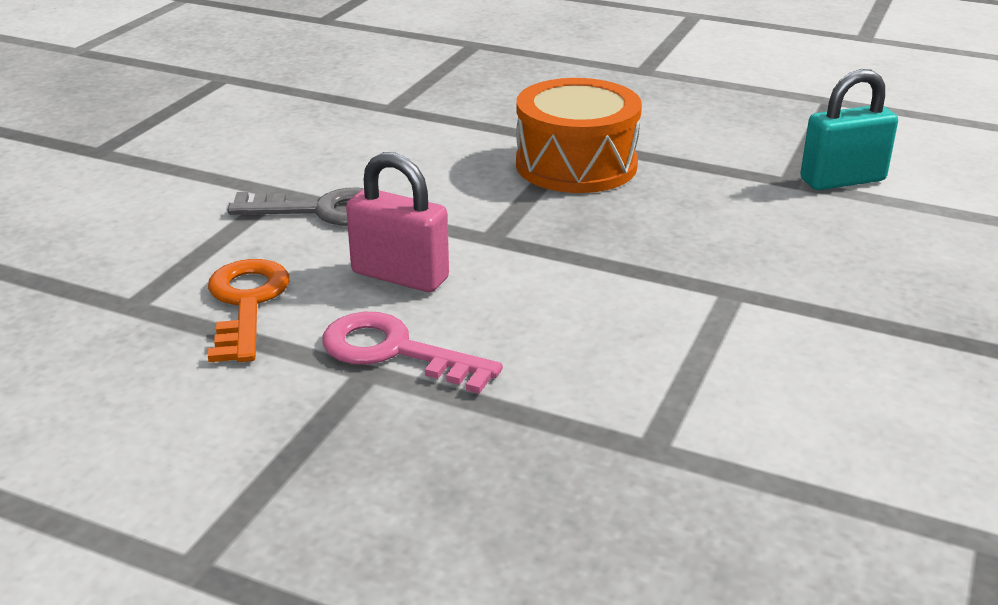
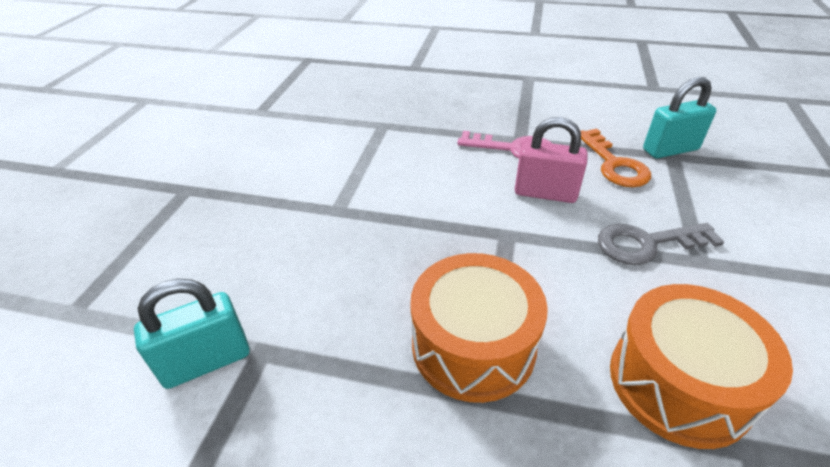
camera: 170 degrees right, 10 degrees up
none -> orange drum [610,284,793,449]
none -> turquoise padlock [643,77,716,159]

